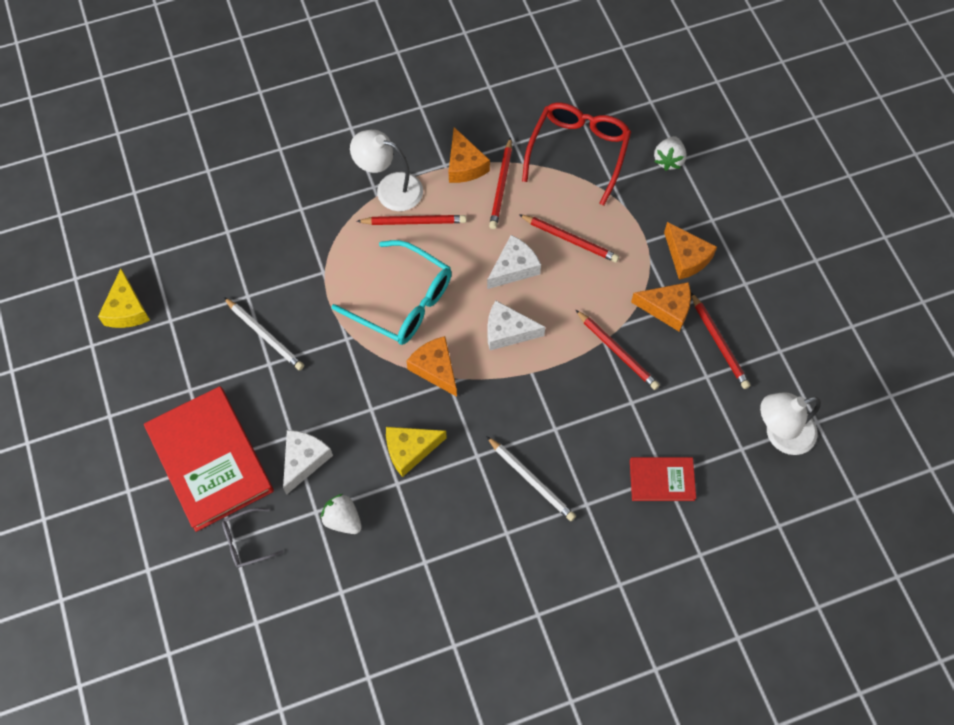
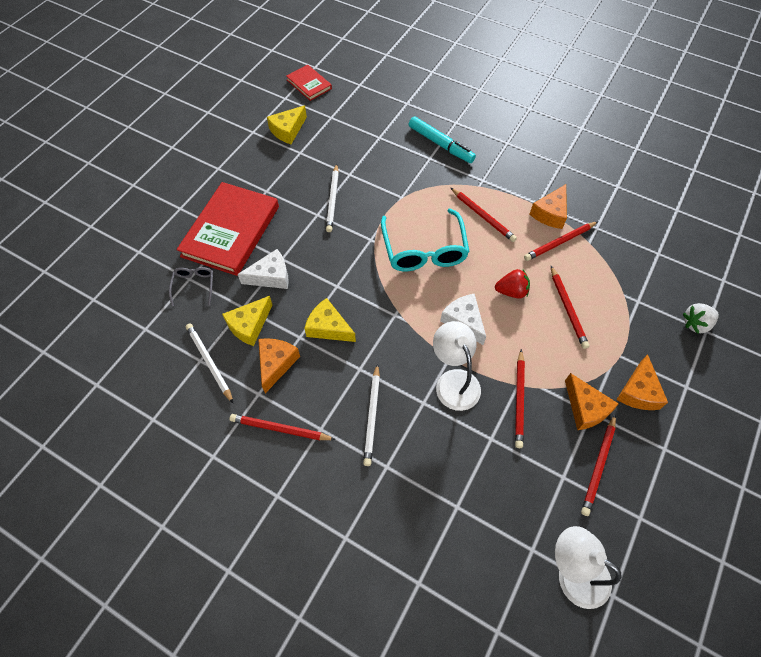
camera: 50 degrees right, 5 degrees down
grey glasses [222,508,284,568] -> grey glasses turned 60 degrees clockwise [169,267,213,306]
white strawberry [320,494,362,534] -> yellow cheese [222,296,272,346]
white lamp [350,130,423,211] -> white lamp moved to [433,321,481,411]
orange cheese [407,336,457,397] -> orange cheese moved to [258,338,300,393]
white cheese [487,235,541,289] -> red strawberry [495,269,530,299]
red glasses [522,103,631,206] -> none
red book [630,457,696,501] -> red book moved to [286,64,332,101]
none -> white pencil [186,323,233,403]
none -> red pencil [230,414,336,440]
none -> turquoise marker [409,117,476,163]

